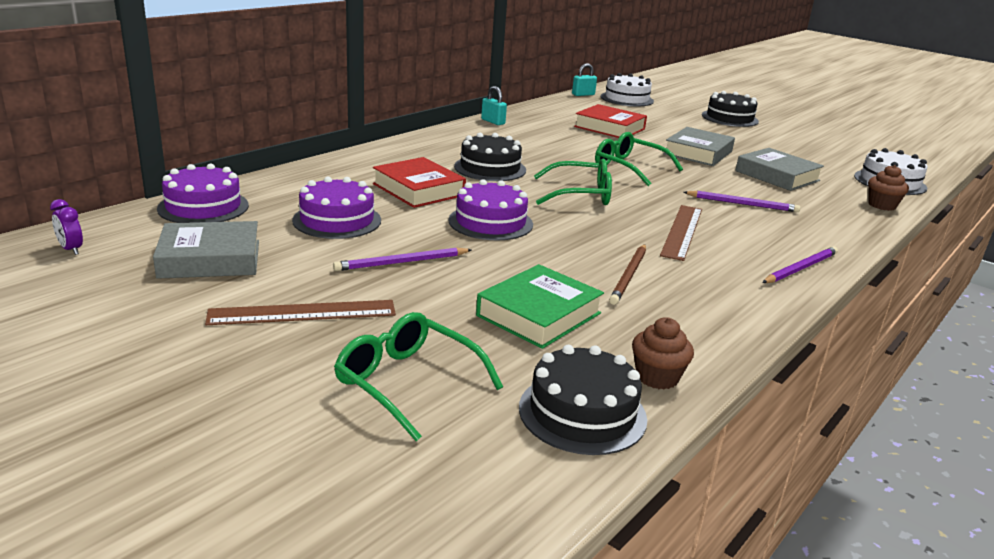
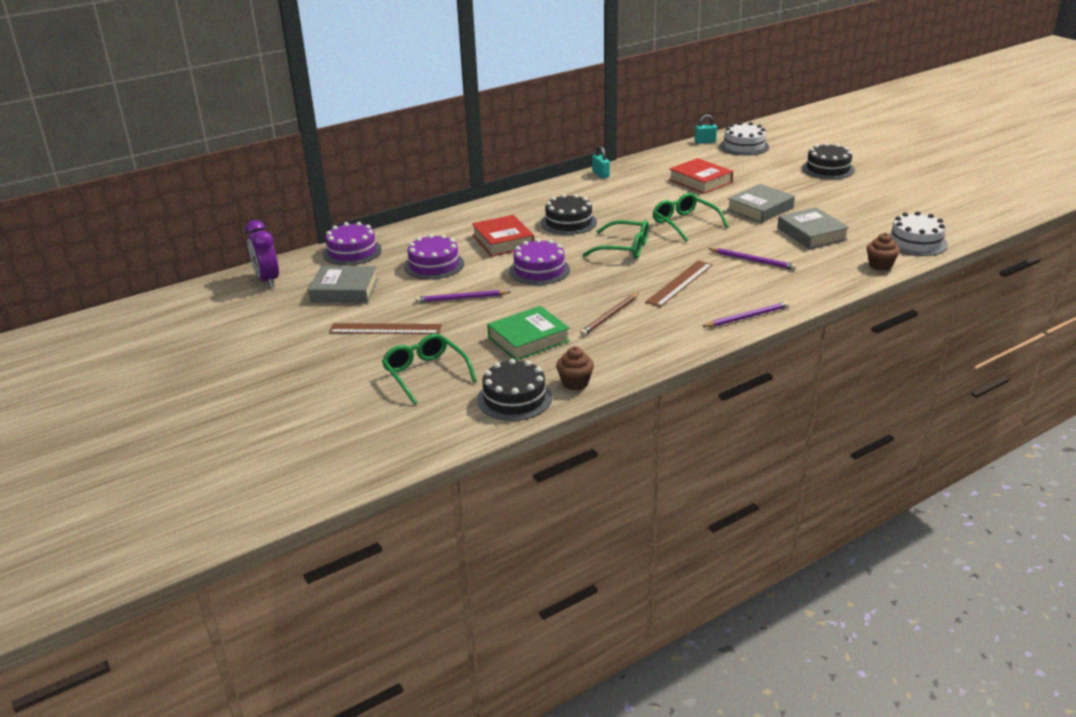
camera: 20 degrees right, 5 degrees up
purple clock [50,199,83,255] -> purple clock [245,220,279,288], size x1.95

